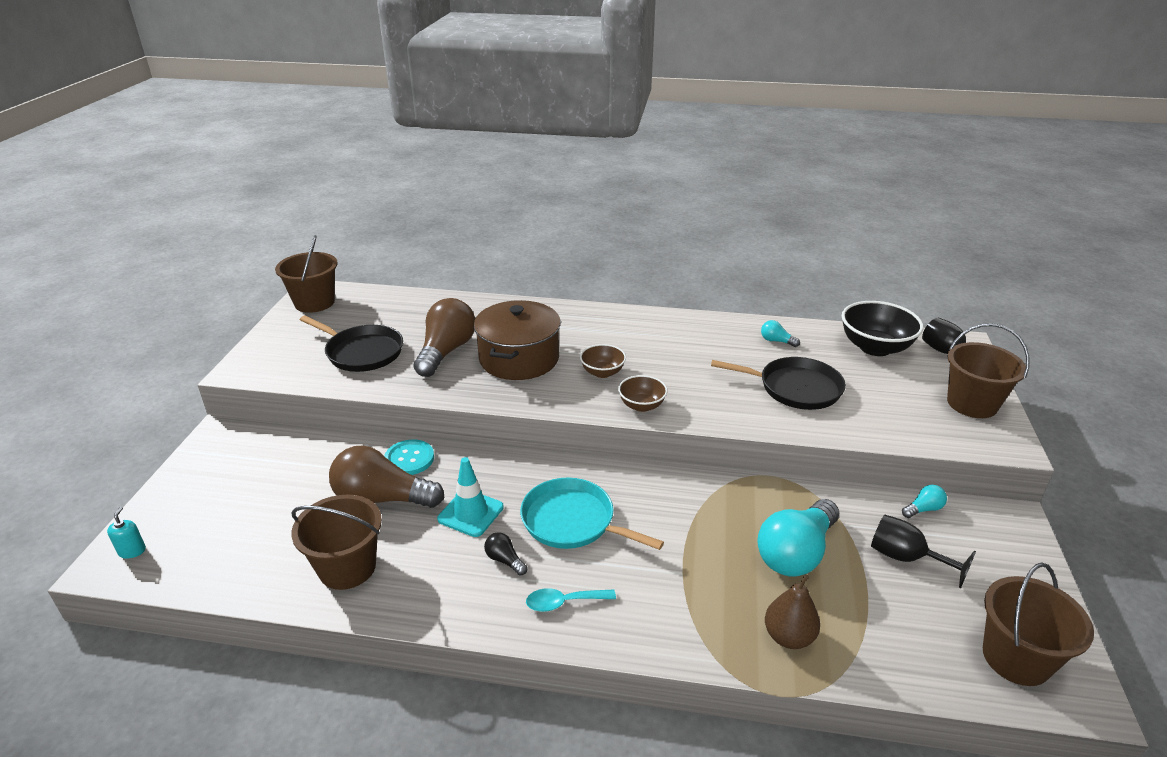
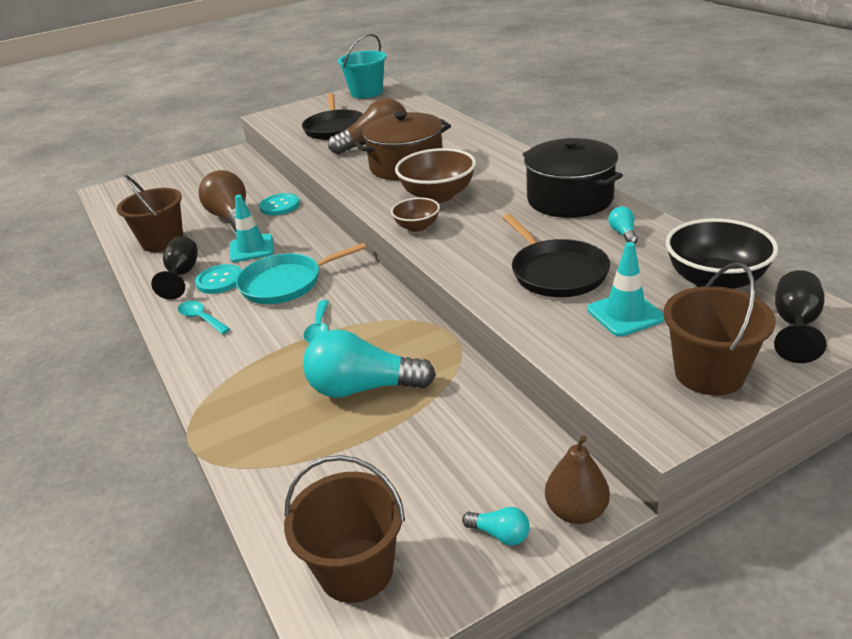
camera: 55 degrees right, 0 degrees up
turquoise soap dispenser [107,507,146,559] -> none
brown bucket [275,235,337,313] -> turquoise bucket [338,34,387,98]
black light bulb [484,532,528,576] -> turquoise button [195,264,242,294]
turquoise pan [520,478,664,550] -> turquoise pan turned 105 degrees counterclockwise [236,243,366,304]
brown bowl [580,344,626,378] -> brown bowl [395,148,476,203], size x1.75
brown pear [765,574,820,649] -> brown pear moved to [545,435,610,524]
black goblet [871,515,976,588] -> black goblet moved to [151,236,198,299]
turquoise light bulb [902,485,947,518] -> turquoise light bulb moved to [462,507,530,545]
none -> turquoise spoon [303,300,329,343]
none -> black pot [523,138,623,218]
none -> turquoise traffic cone [587,242,665,337]

